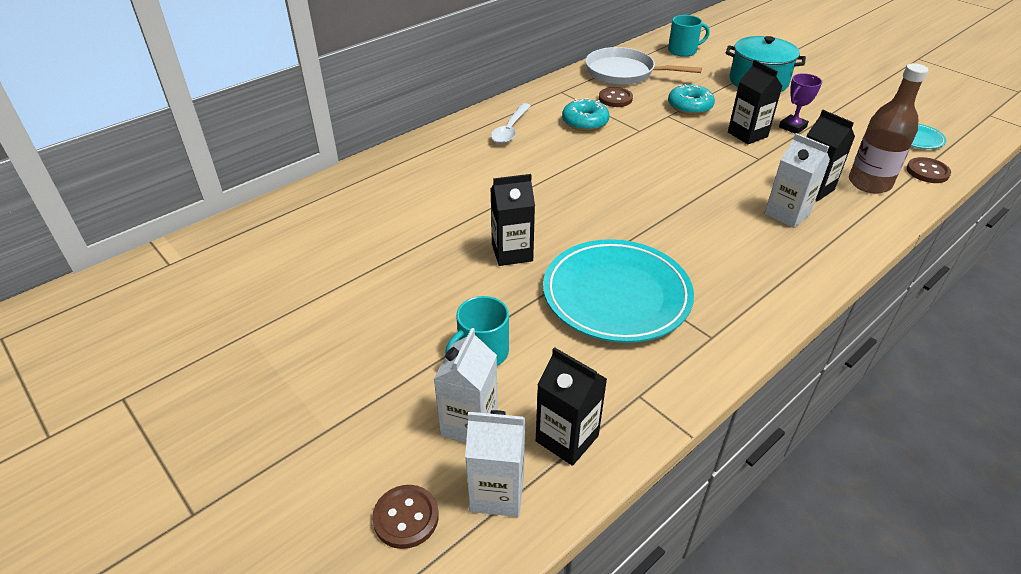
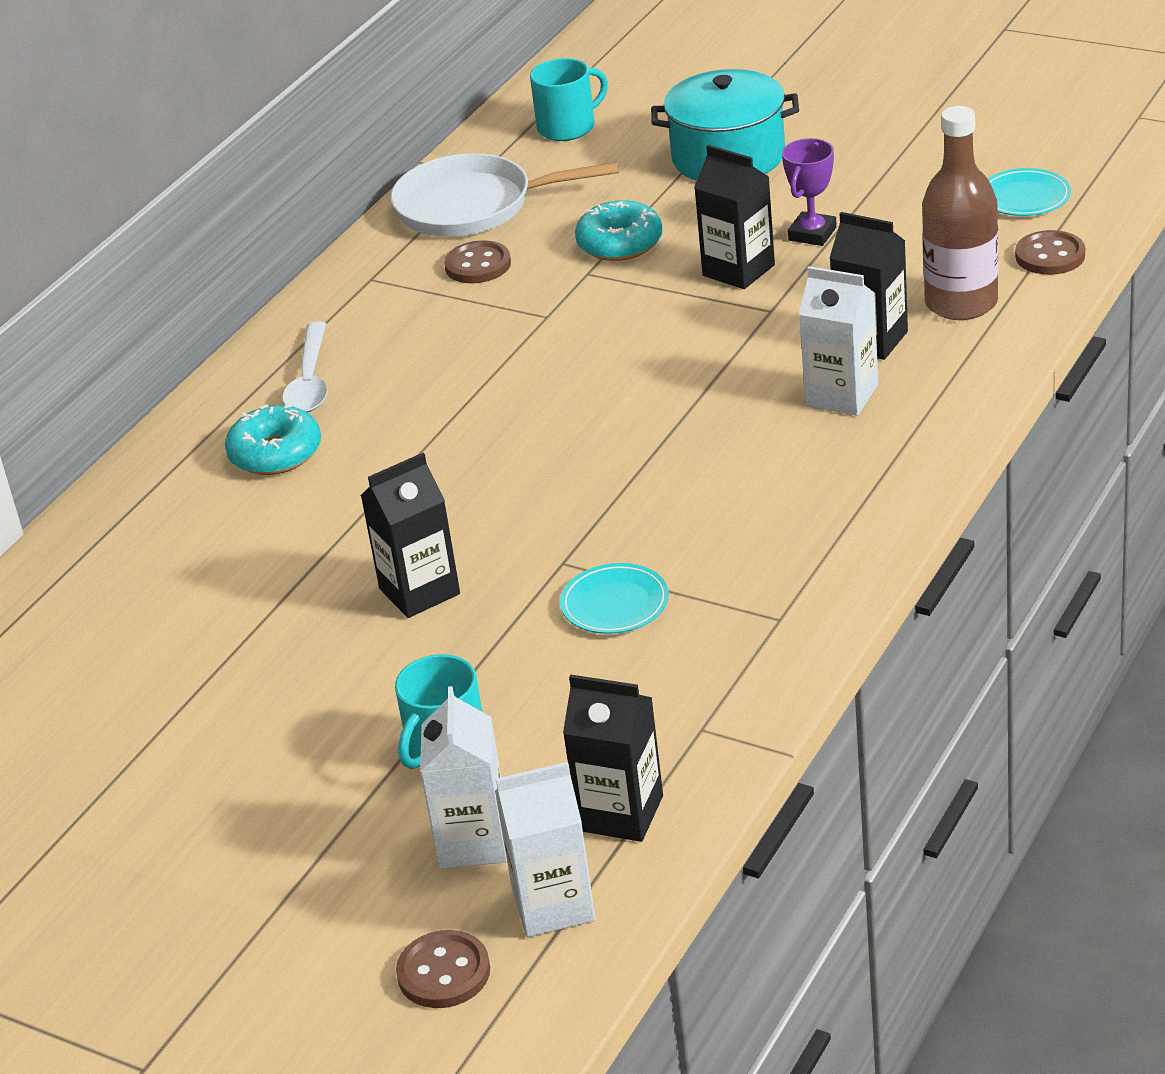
camera: 15 degrees left, 5 degrees down
turquoise plate [543,239,694,343] -> turquoise plate [560,563,669,634], size x0.45
turquoise donut [562,98,609,131] -> turquoise donut moved to [225,403,321,475]

